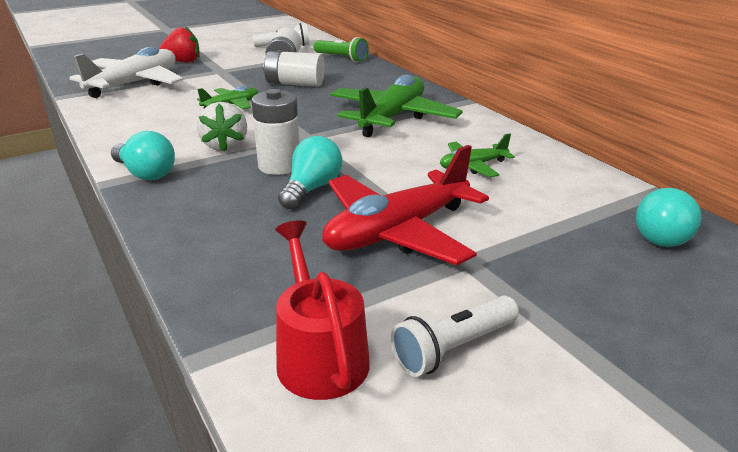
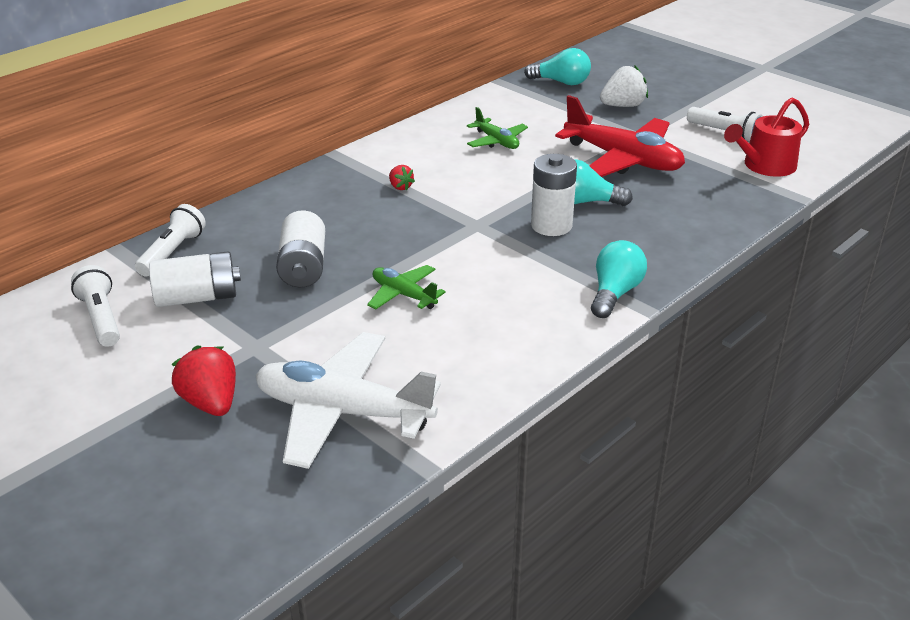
camera: 105 degrees left, 5 degrees up
white strawberry [197,102,247,152] -> white strawberry moved to [600,66,648,107]
green flashlight [313,37,368,62] -> white flashlight [135,204,206,277]
green plane [330,74,463,137] -> red strawberry [389,165,415,190]

